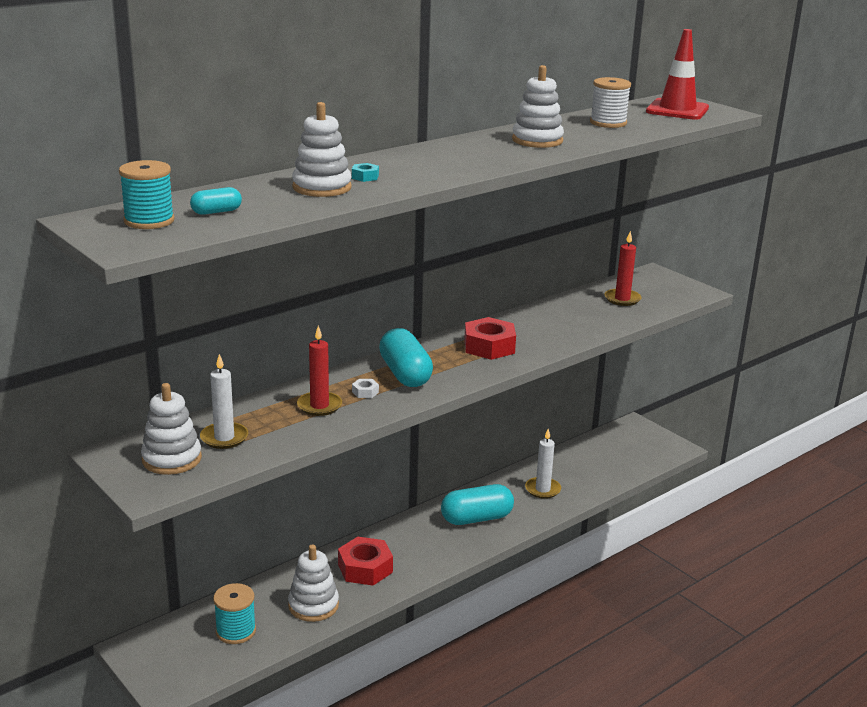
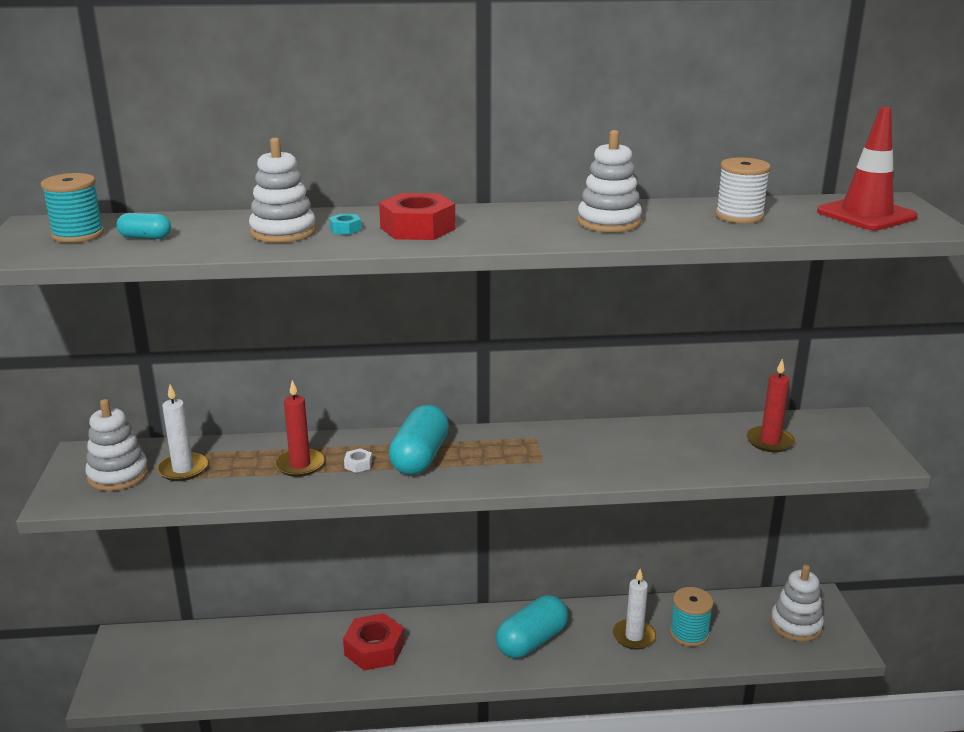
camera: 35 degrees right, 0 degrees up
turquoise spool [213,583,256,644] -> turquoise spool moved to [670,587,714,647]
white stacking toy [288,544,339,622] -> white stacking toy moved to [770,565,824,642]
turquoise capsule [441,484,514,525] -> turquoise capsule turned 60 degrees counterclockwise [496,595,568,658]
red nut [464,317,516,360] -> red nut moved to [379,193,455,240]

